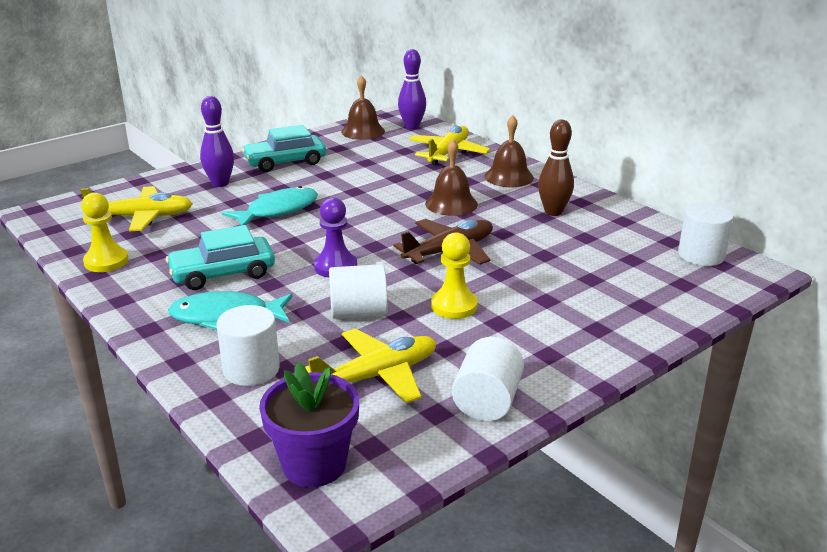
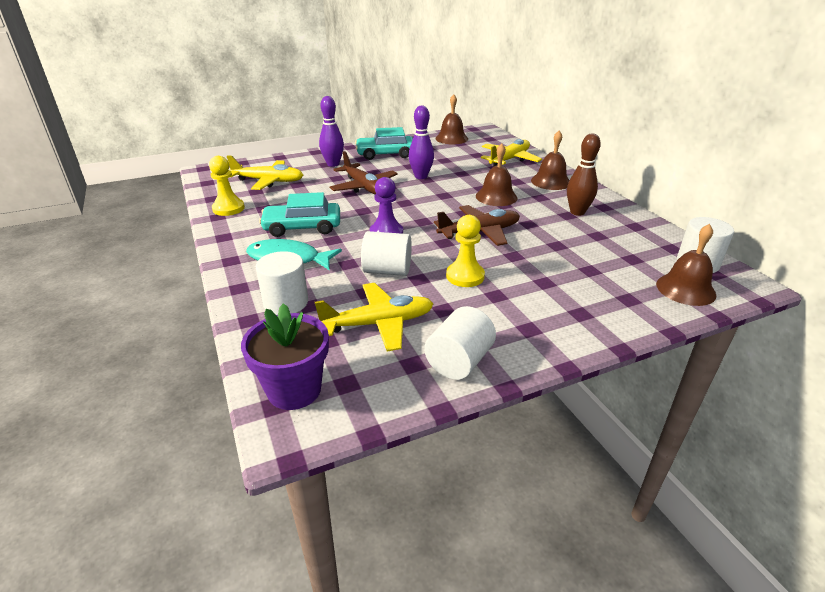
camera: 15 degrees right, 5 degrees up
turquoise fish [222,186,318,226] -> brown plane [329,151,398,194]
purple bowling pin [398,49,426,129] -> purple bowling pin moved to [409,105,434,179]
none -> brown bell [656,224,716,306]

